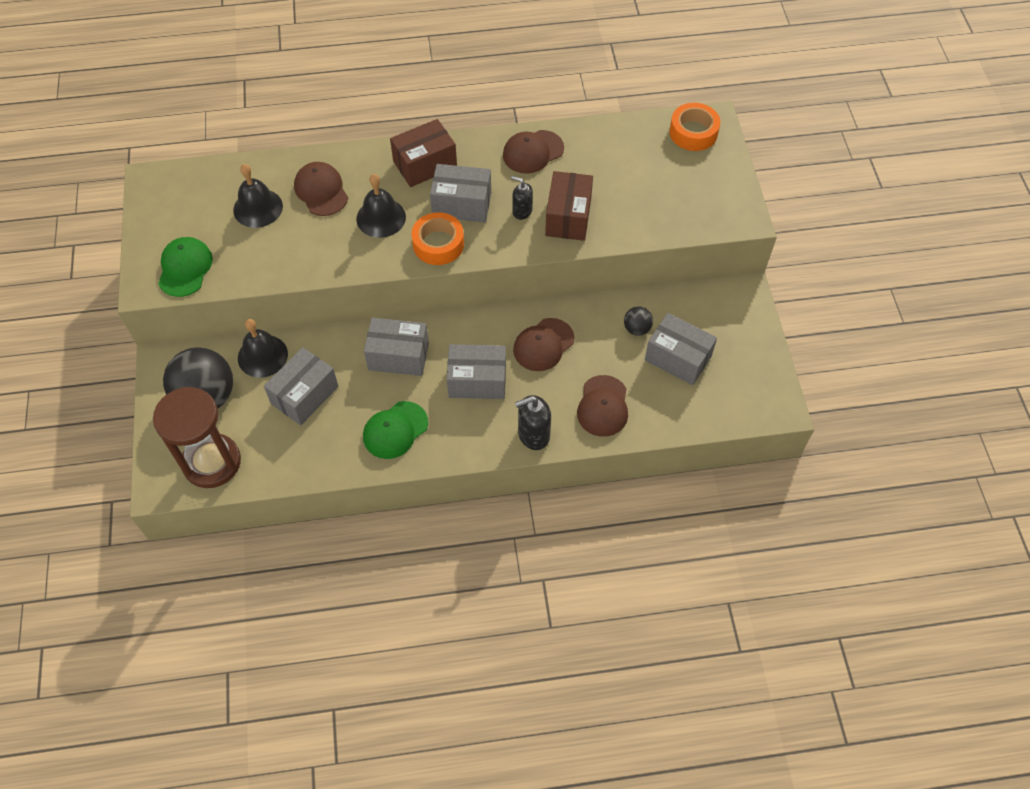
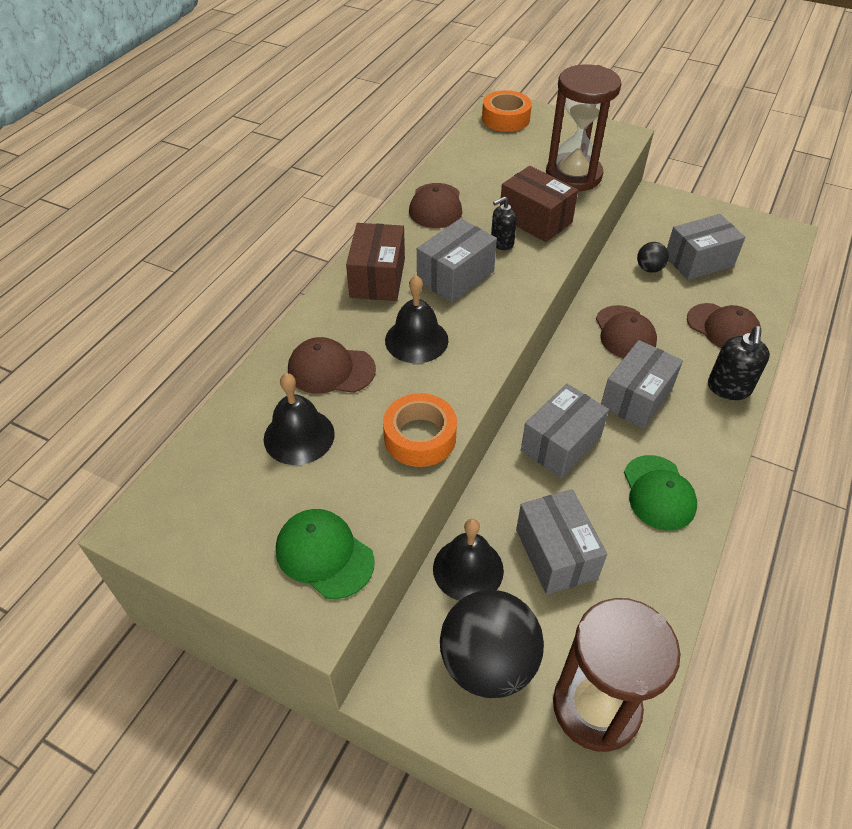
camera: 55 degrees left, 10 degrees down
orange tape [411,212,464,265] -> orange tape moved to [383,393,457,467]
none -> brown hourglass [546,64,621,191]

